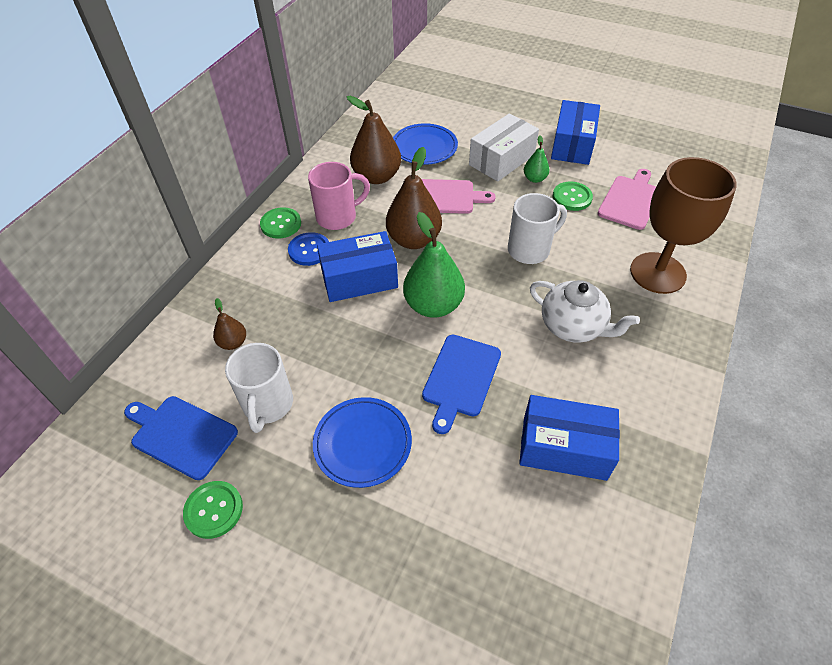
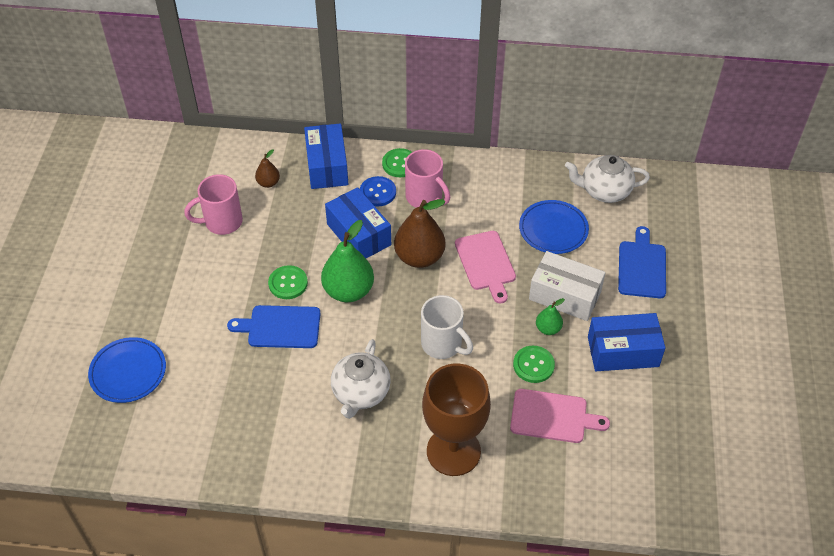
camera: 70 degrees right, 0 degrees up
blue cutting board [124,396,238,480] -> blue cutting board moved to [618,226,666,298]
green button [183,481,243,539] -> green button moved to [268,265,308,299]
white mug [225,343,293,433] -> pink mug [184,174,243,235]
blue plate [313,397,412,488] -> blue plate moved to [88,337,166,403]
brown pear [347,96,401,184] -> none
blue box [519,395,620,481] -> blue box moved to [304,123,348,189]
none -> white teapot [565,155,650,203]

